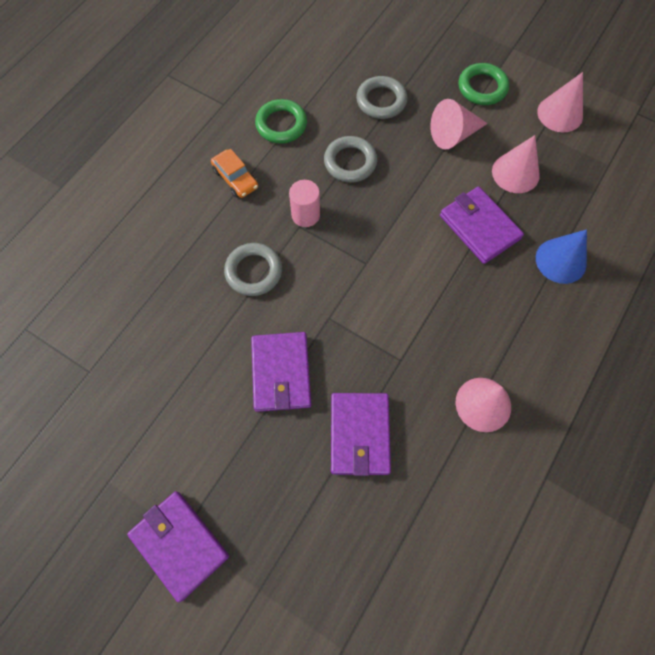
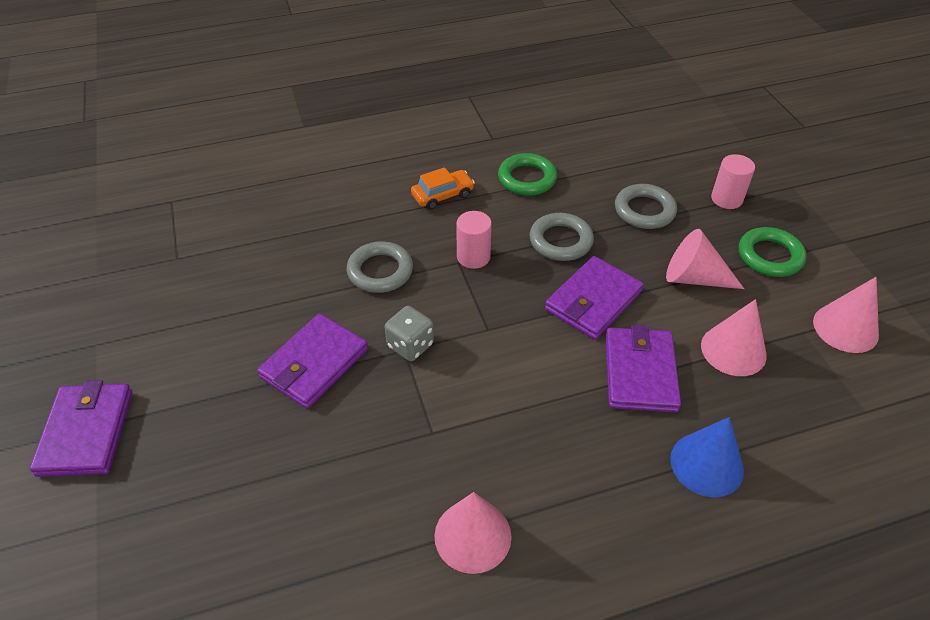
camera: 40 degrees right, 20 degrees down
orange car [211,149,258,198] -> orange car turned 120 degrees counterclockwise [411,167,475,210]
purple wallet [331,393,391,476] -> purple wallet moved to [545,256,643,340]
none -> grey dice [385,306,434,361]
none -> pink cylinder [711,154,755,209]

